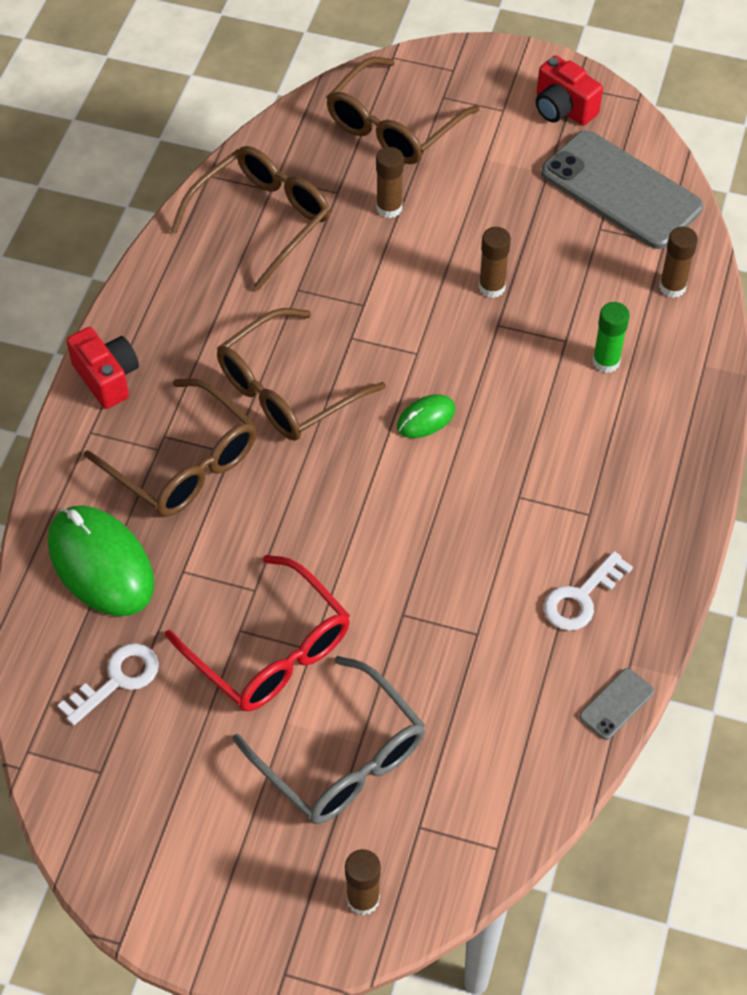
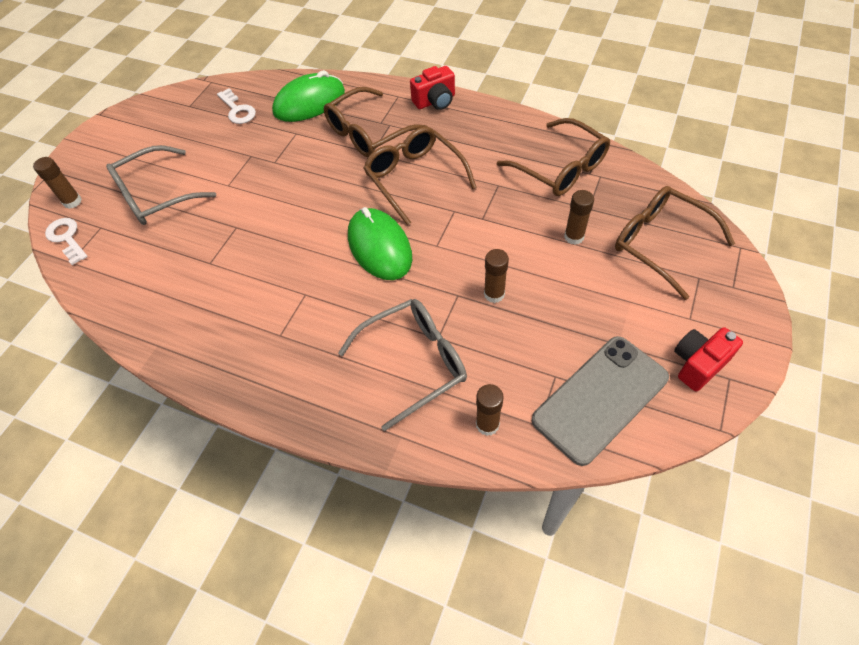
camera: 100 degrees right, 0 degrees up
red glasses [165,555,350,711] -> none
green mouse [397,394,455,438] -> green mouse [348,207,412,280], size x2.05
white key [544,551,633,631] -> white key moved to [45,218,88,265]
grey phone [579,668,654,740] -> none
green glue stick [592,302,630,373] -> grey glasses [338,299,467,431]

